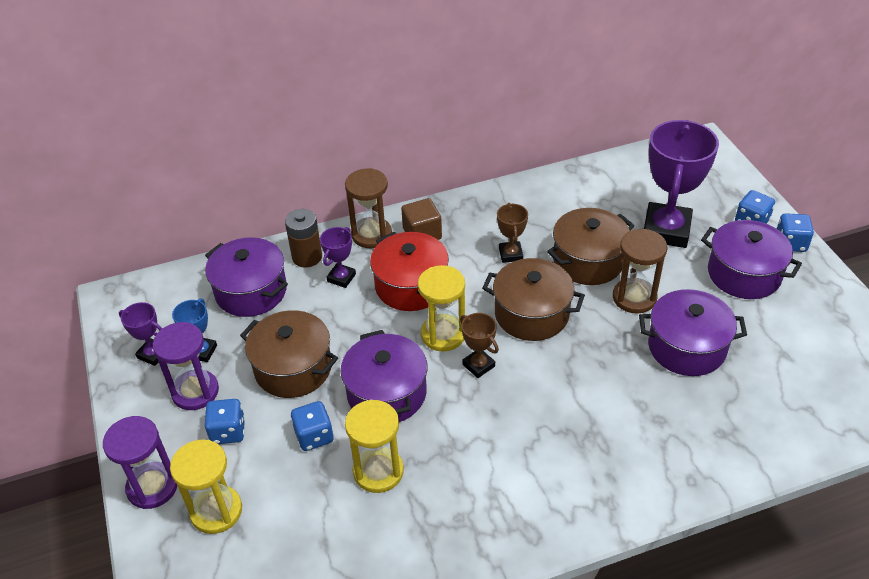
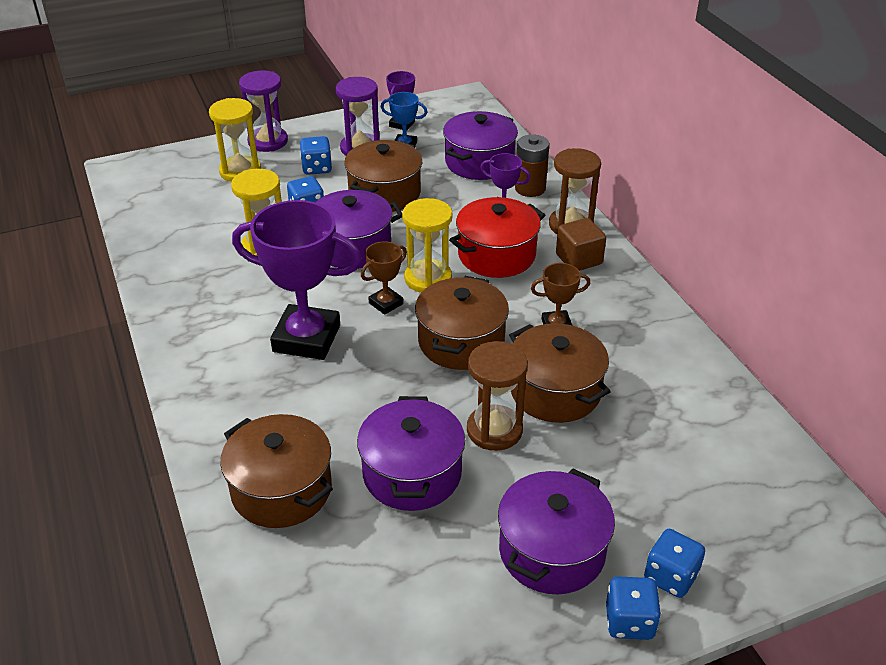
camera: 85 degrees right, 5 degrees down
purple trophy [644,120,719,248] -> purple trophy moved to [232,200,361,360]
none -> brown pot [220,414,333,528]

